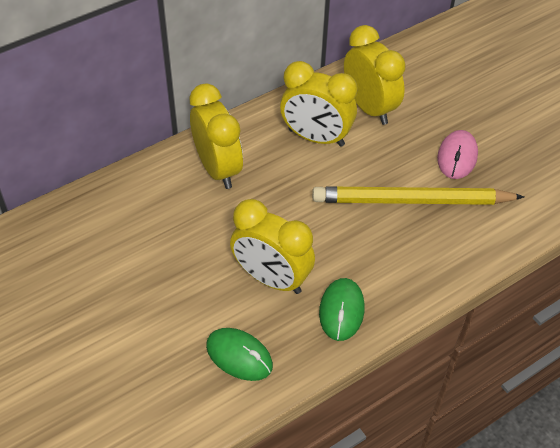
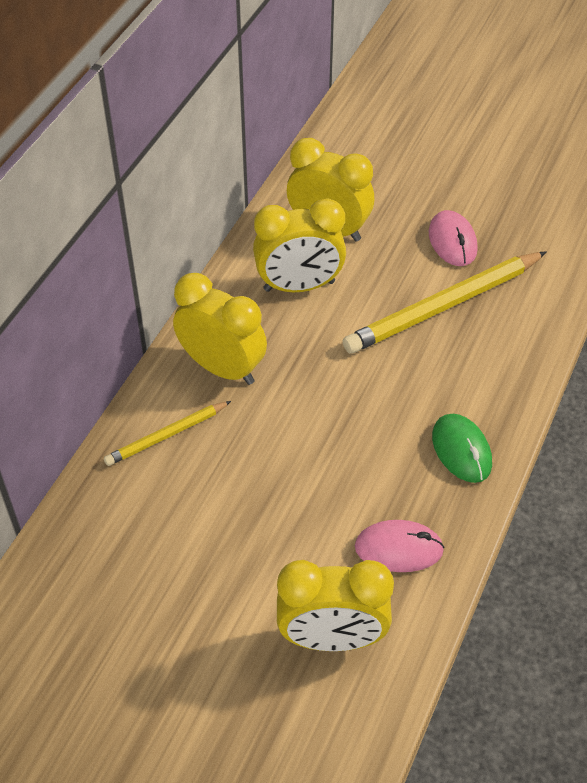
camera: 30 degrees left, 0 degrees up
green mouse [206,328,273,381] -> pink mouse [355,520,444,572]
yellow clock [230,199,315,294] -> yellow clock moved to [277,560,394,651]
none -> yellow pencil [104,401,231,466]

